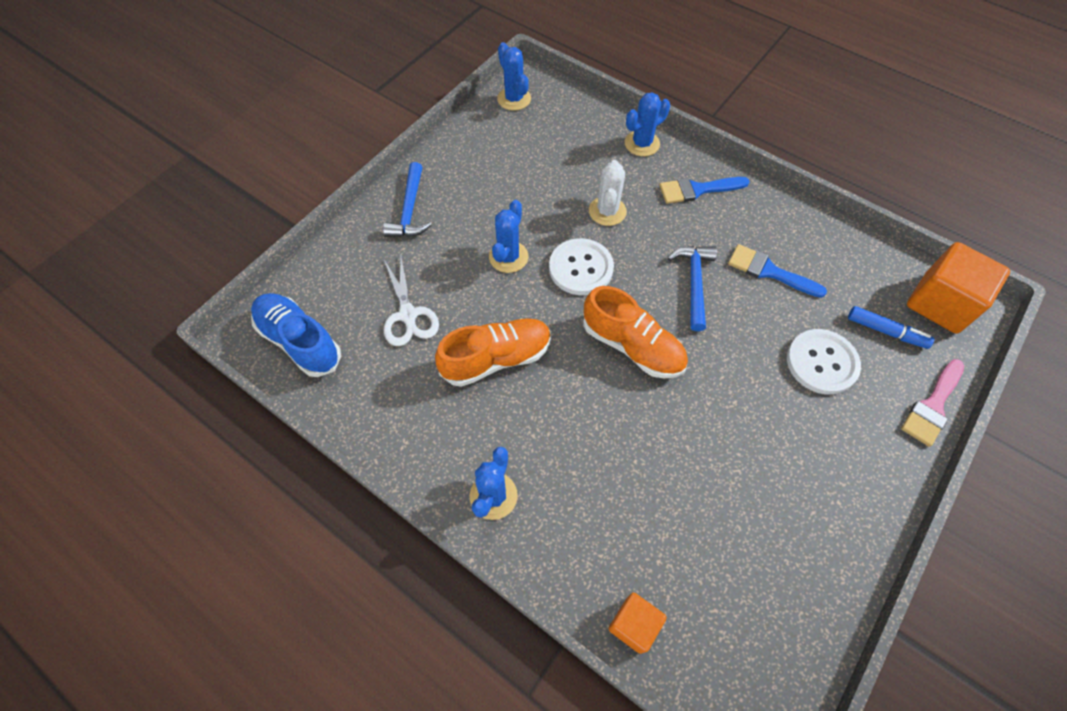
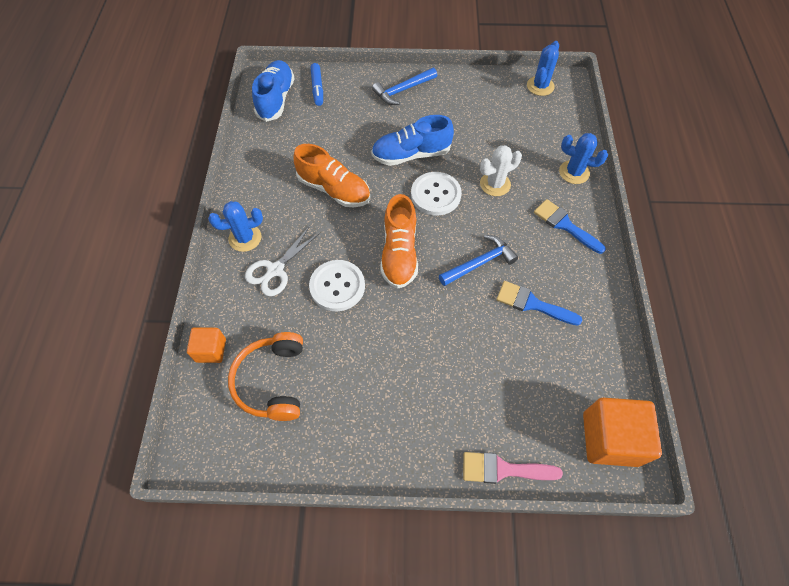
camera: 55 degrees right, 0 degrees up
white scissors [384,257,439,346] -> white scissors moved to [245,226,321,296]
blue cactus [489,200,529,273] -> blue shoe [371,115,454,166]
blue brush [728,244,827,298] -> blue brush turned 60 degrees counterclockwise [496,281,583,326]
white button [787,329,861,395] -> white button moved to [309,260,365,311]
blue marker [848,306,934,349] -> blue marker moved to [311,63,323,106]
none -> orange headphones [228,332,303,421]

